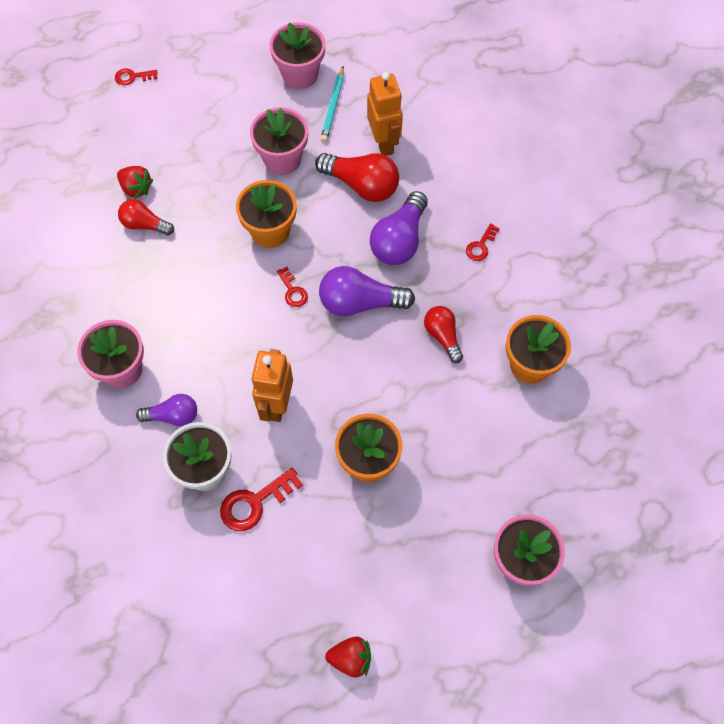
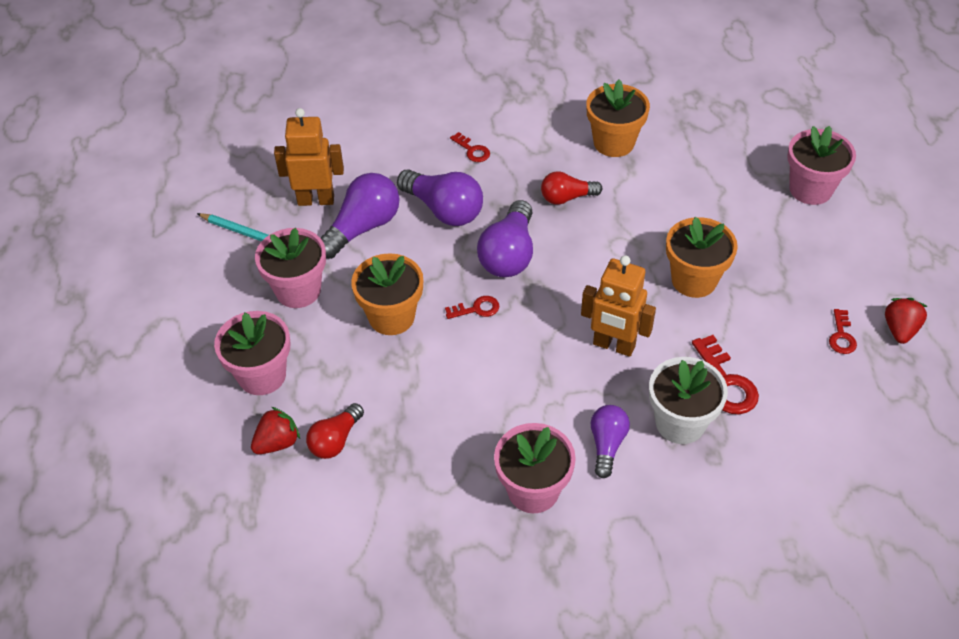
camera: 75 degrees left, 15 degrees down
red key [115,68,158,86] -> red key moved to [829,309,857,354]
pink flower pot [270,22,326,89] -> pink flower pot moved to [214,311,290,395]
red light bulb [315,153,399,202] -> purple light bulb [321,173,399,259]

